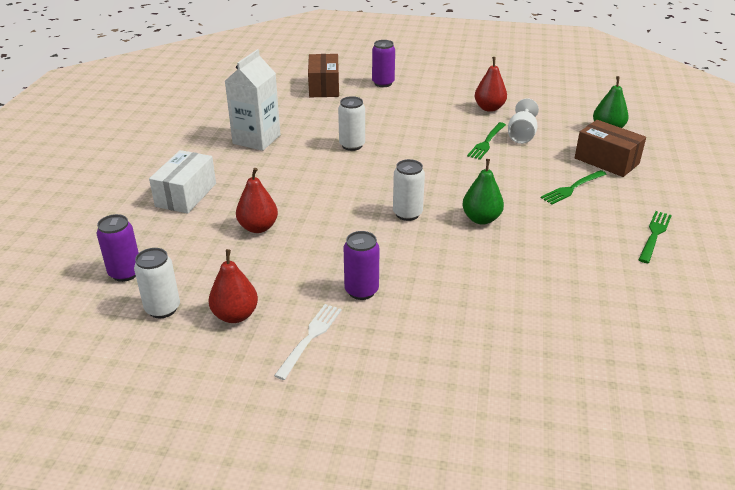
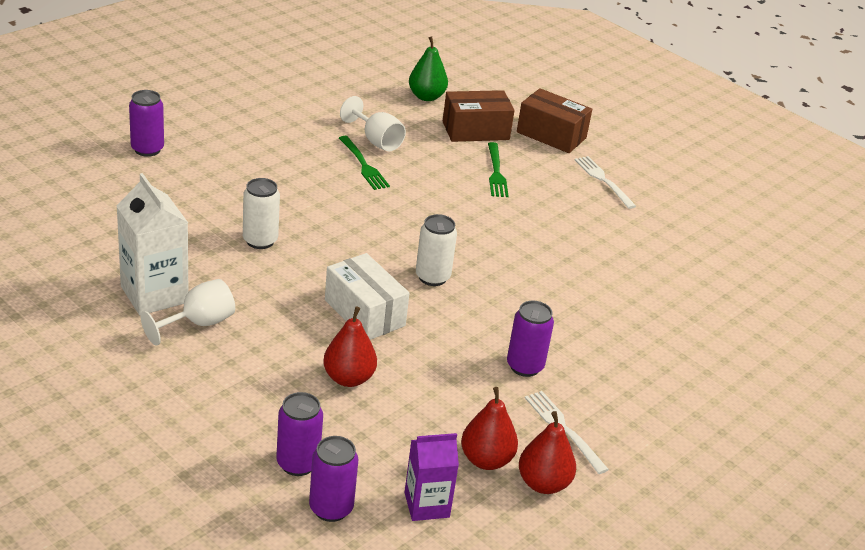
camera: 60 degrees left, 0 degrees up
white can [134,248,180,318] -> purple carton [404,433,459,521]
white box [149,150,216,214] -> white box moved to [325,253,410,340]
brown box [308,54,339,97] -> brown box moved to [517,88,592,153]
green pear [462,159,504,225] -> none
red pear [475,57,507,112] -> red pear moved to [519,411,576,494]
green fork [638,211,672,263] -> white fork [575,156,636,209]
none -> white goblet [141,279,235,346]
none -> purple can [276,392,323,476]

